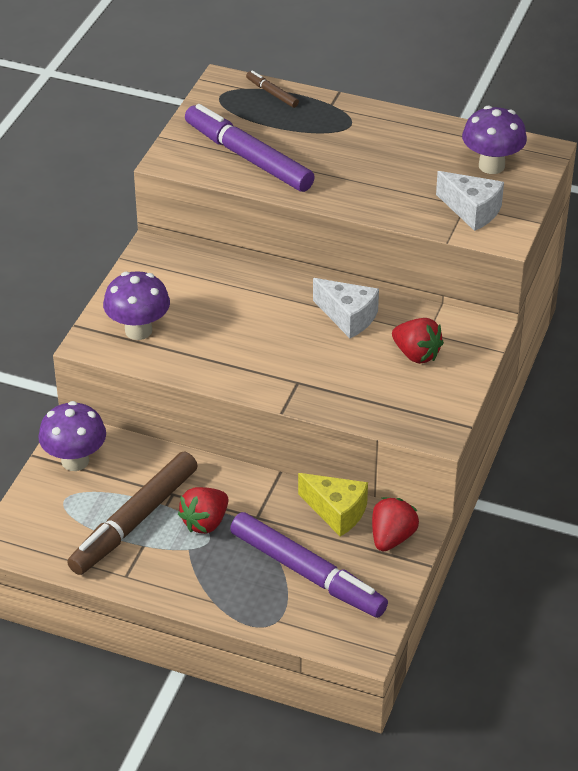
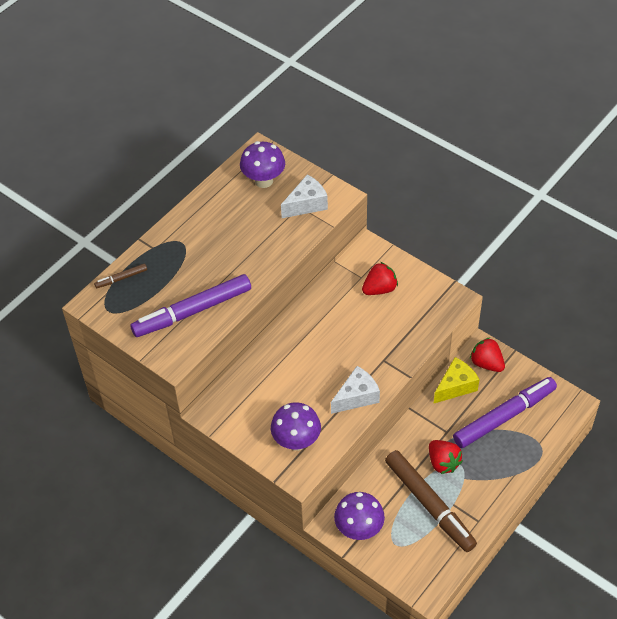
camera: 70 degrees left, 10 degrees up
white cheese [313,278,379,338] -> white cheese moved to [331,366,380,414]

